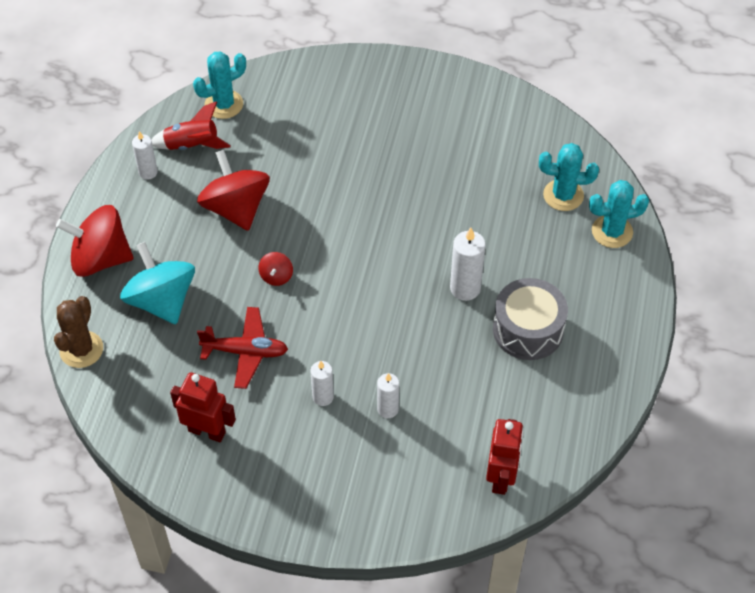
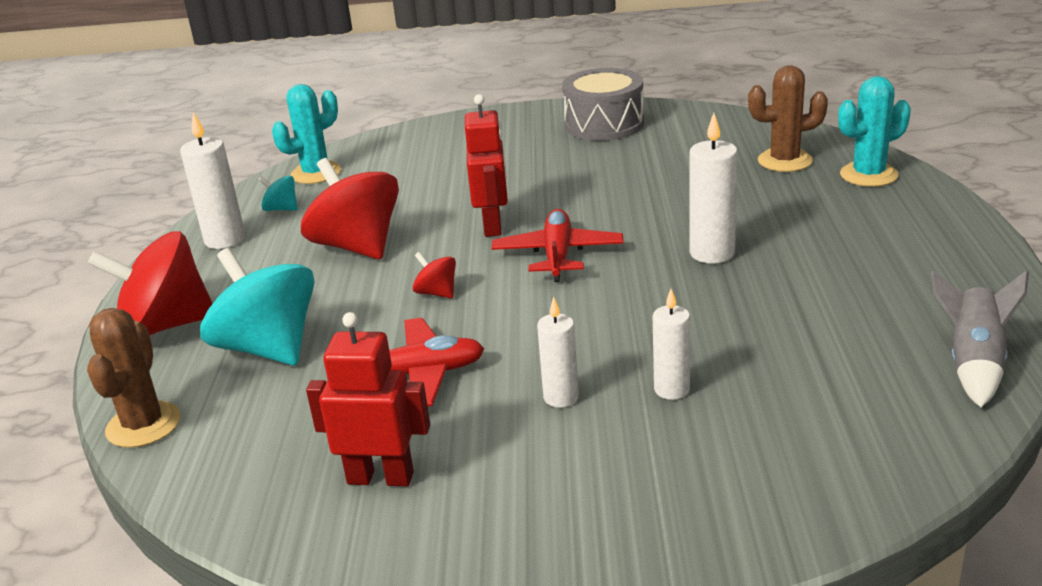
camera: 10 degrees left, 25 degrees down
white candle [132,131,158,180] -> white candle [180,112,245,249], size x1.53
red rocket [151,101,231,150] -> turquoise spinning top [258,176,298,211]
red spinning top [258,252,293,286] -> red spinning top turned 135 degrees clockwise [412,252,456,298]
red robot [486,419,524,495] -> red robot moved to [465,94,508,237]
grey drum [493,278,568,360] -> grey drum moved to [562,68,644,141]
turquoise cactus [539,143,599,211] -> brown cactus [748,65,828,172]
none -> red plane [492,209,624,282]
none -> grey rocket [931,270,1029,408]

